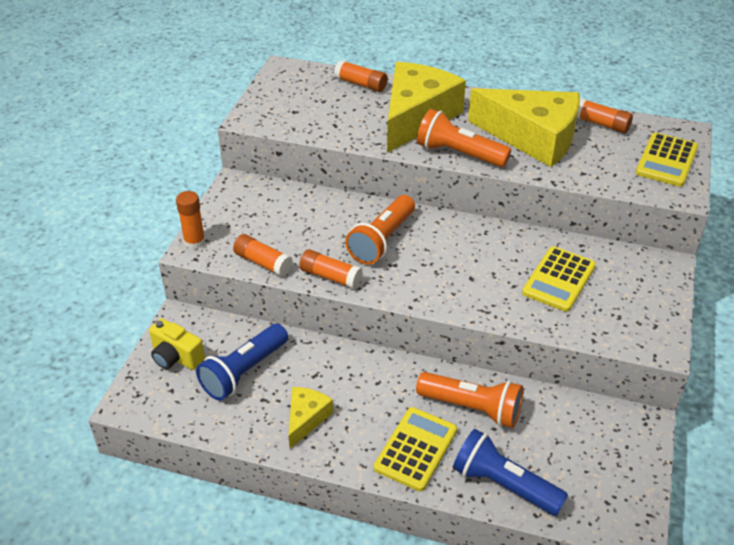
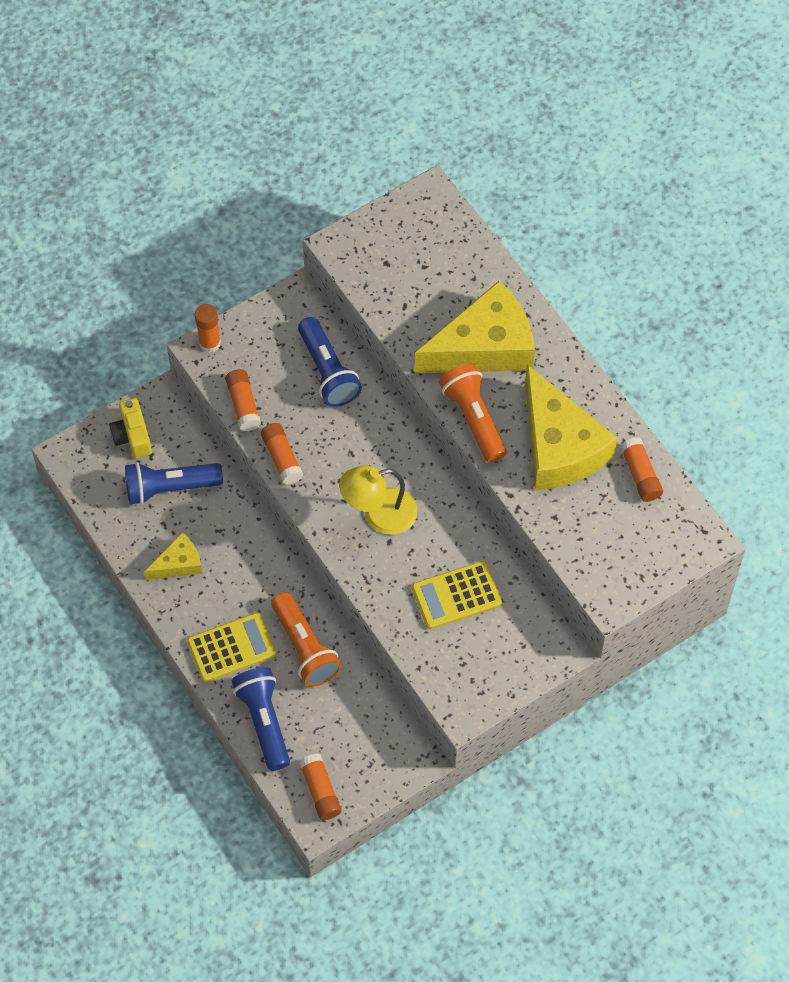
camera: 40 degrees right, 20 degrees up
orange glue stick [334,60,387,92] -> orange glue stick moved to [299,754,342,820]
orange flashlight [345,195,415,265] -> none
yellow calculator [636,133,698,187] -> none
none -> blue flashlight [298,317,362,407]
none -> yellow lamp [339,466,418,535]

